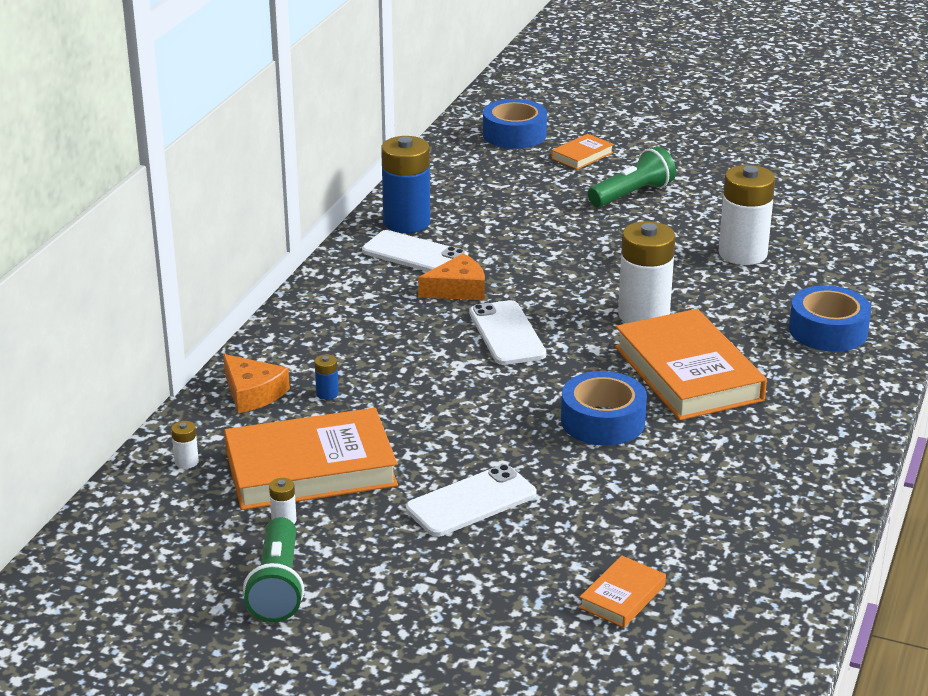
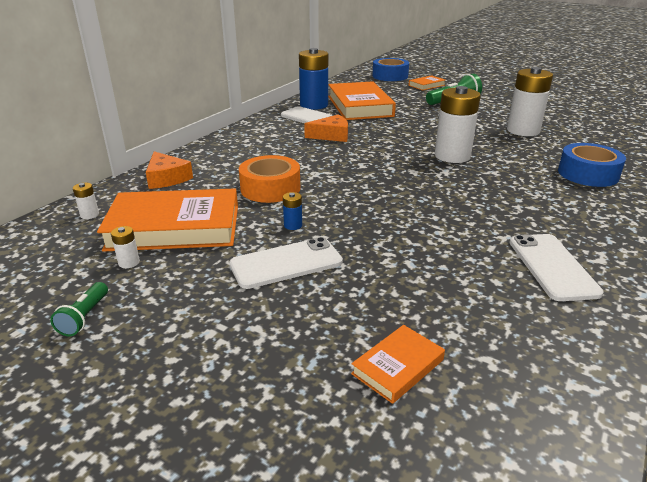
camera: 10 degrees right, 0 degrees up
green flashlight [243,517,304,622] -> green flashlight [50,282,108,336], size x0.57
blue battery [315,354,339,400] -> blue battery moved to [283,192,302,230]
white phone [469,300,547,365] -> white phone moved to [509,234,604,301]
blue tape [561,371,647,446] -> none
orange book [615,309,767,420] -> orange book moved to [328,81,396,120]
none -> orange tape [239,155,300,203]

